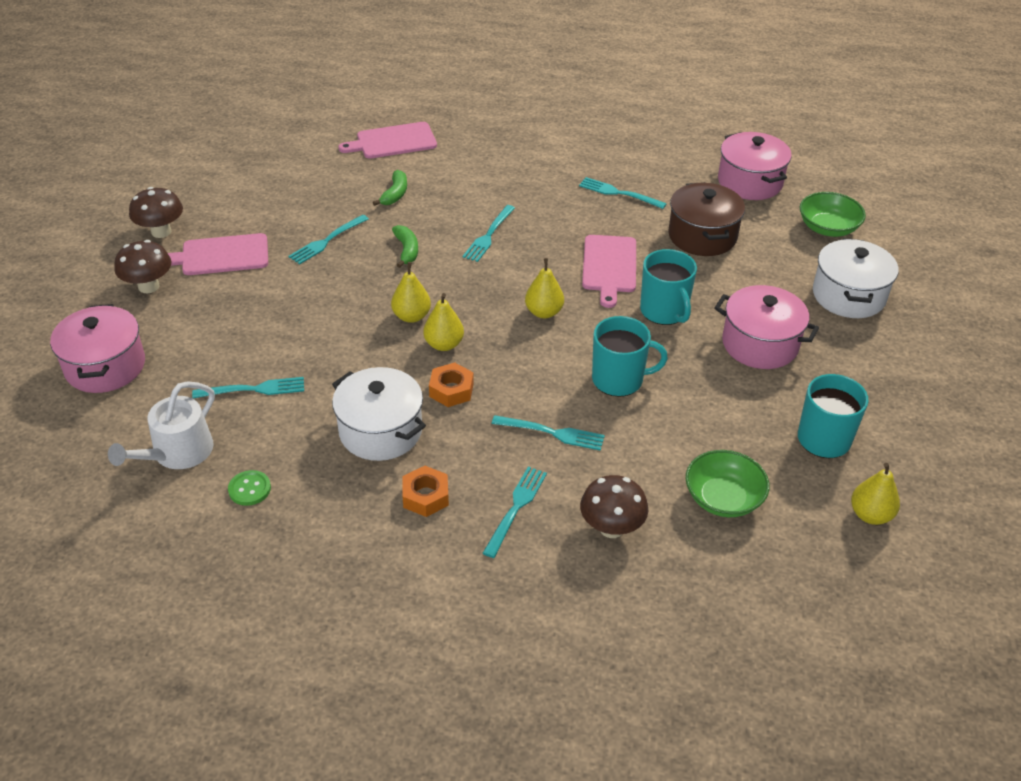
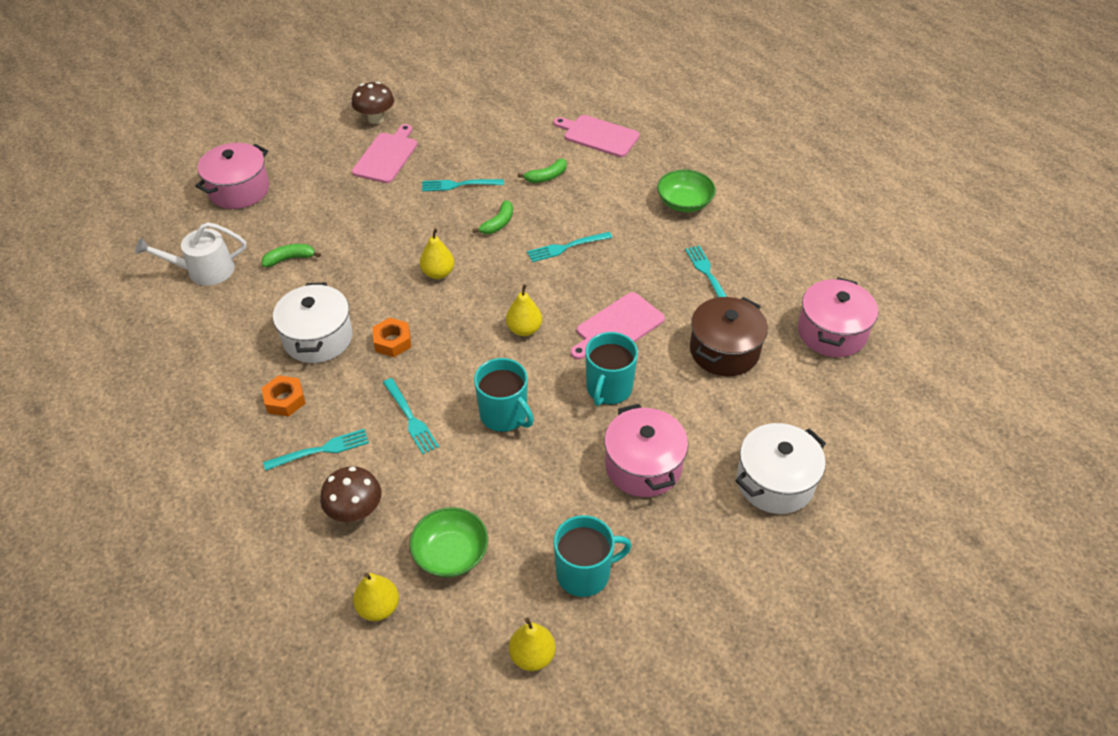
camera: 45 degrees right, 5 degrees up
brown mushroom [114,240,171,293] -> none
pink cutting board [168,233,268,275] -> pink cutting board turned 75 degrees clockwise [352,124,418,183]
turquoise fork [192,377,304,398] -> green banana [262,244,321,267]
green button [228,470,271,506] -> none
yellow pear [423,293,464,351] -> yellow pear moved to [353,573,399,621]
green bowl [800,192,866,237] -> green bowl moved to [657,169,716,212]

